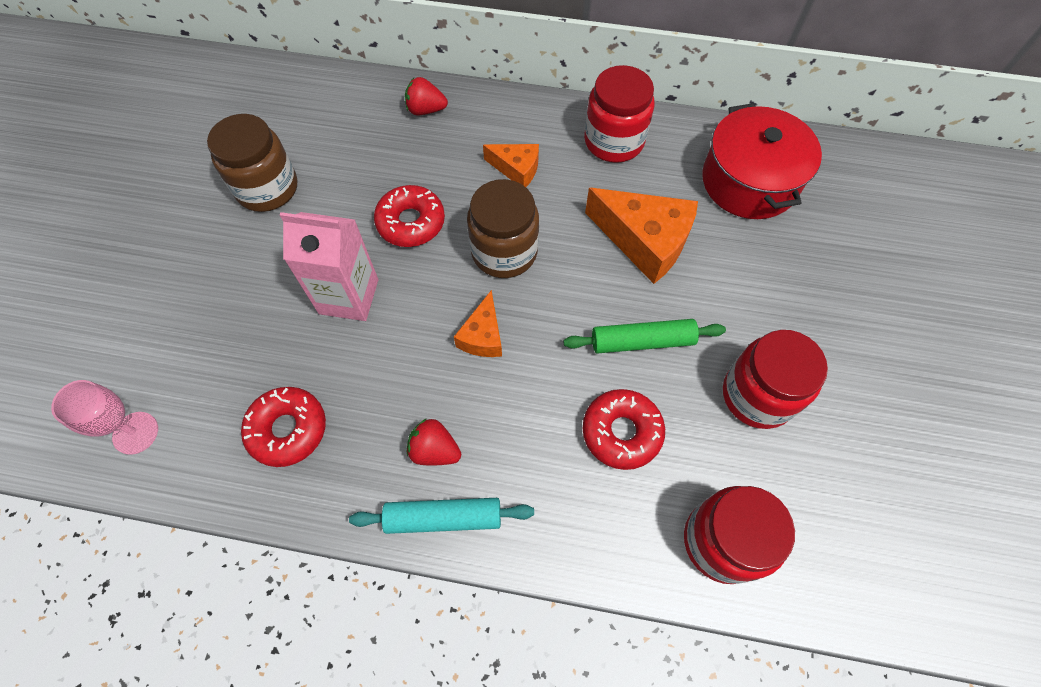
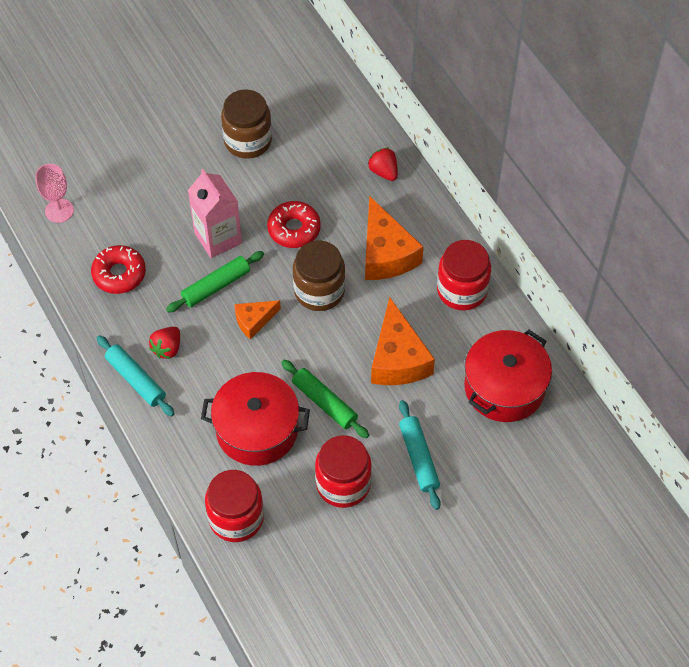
camera: 50 degrees right, 5 degrees down
red strawberry [407,418,461,465] -> red strawberry turned 135 degrees counterclockwise [149,327,180,359]
orange cheese [483,144,539,187] -> orange cheese [365,196,424,280], size x1.80
red donut [582,389,665,470] -> red pot [201,372,310,466]
none -> green rolling pin [166,251,264,313]
none -> turquoise rolling pin [399,400,441,510]

